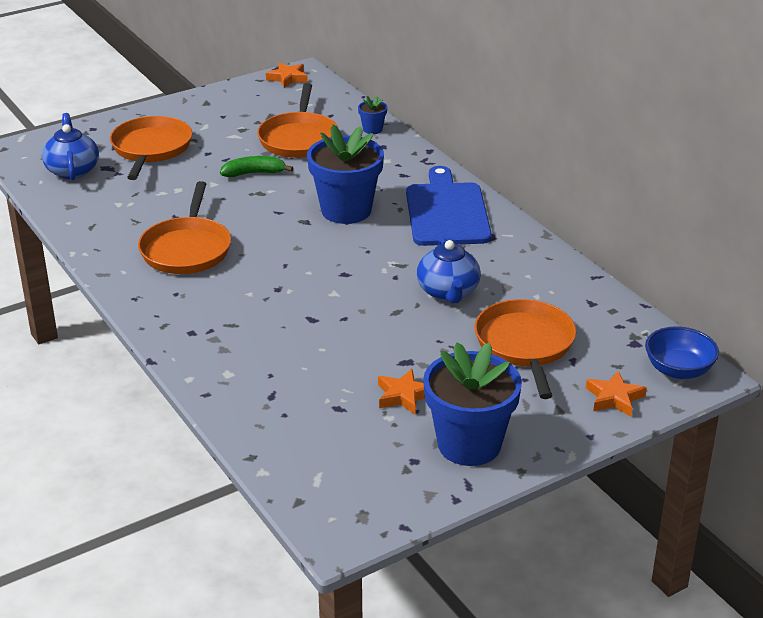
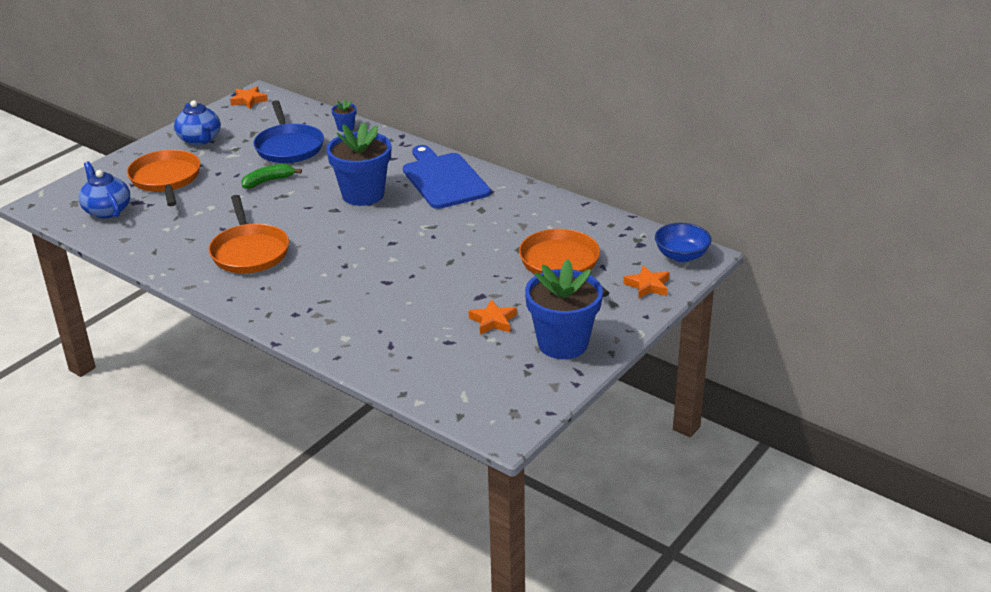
camera: 20 degrees left, 0 degrees up
orange pan [257,83,339,158] -> blue pan [253,100,324,163]
blue teapot [417,237,481,303] -> blue teapot moved to [174,100,221,145]

